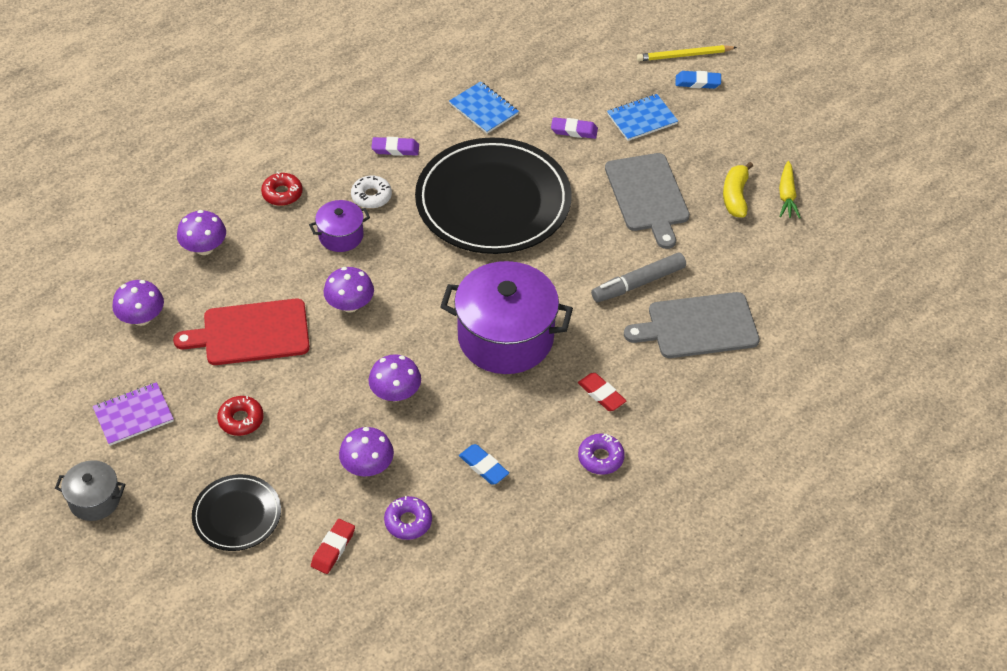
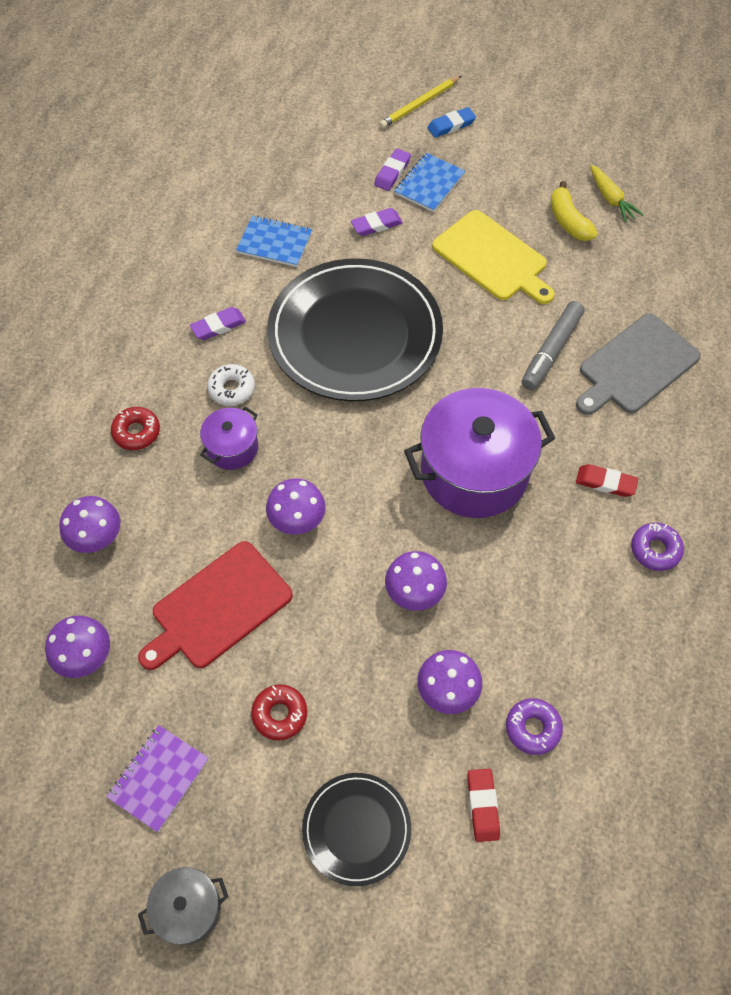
camera: 30 degrees left, 10 degrees up
blue eraser [459,444,509,485] -> none
grey cutting board [605,153,690,249] -> yellow cutting board [432,210,555,304]
none -> purple eraser [374,149,411,191]

